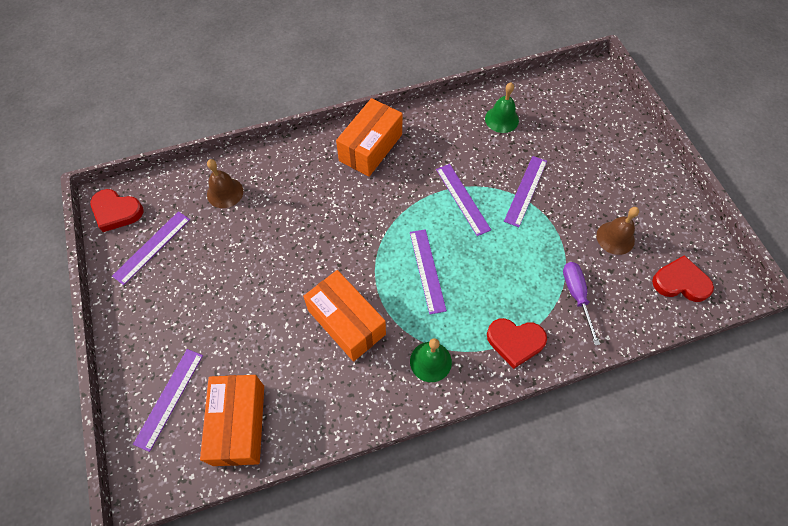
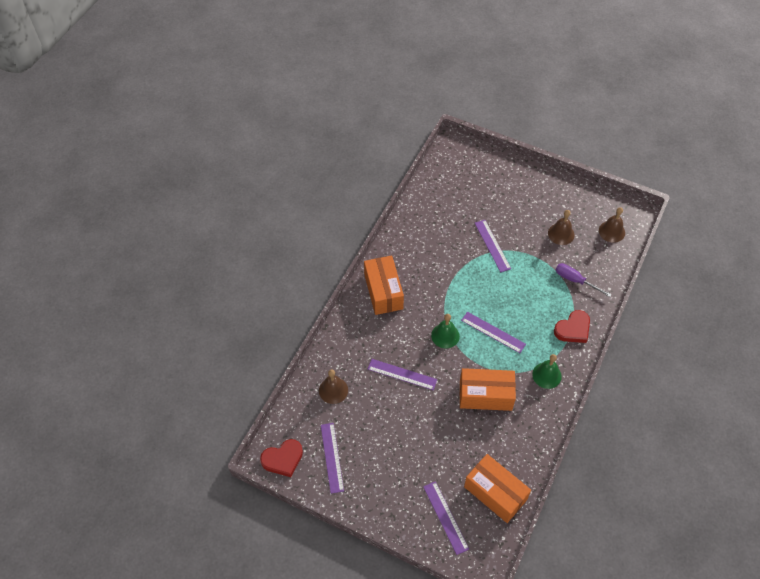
camera: 45 degrees left, 5 degrees down
purple ruler [436,164,491,236] -> purple ruler moved to [368,359,437,390]
green bell [485,83,519,133] -> green bell moved to [431,314,460,349]
red heart [652,255,714,302] -> brown bell [599,207,625,243]

